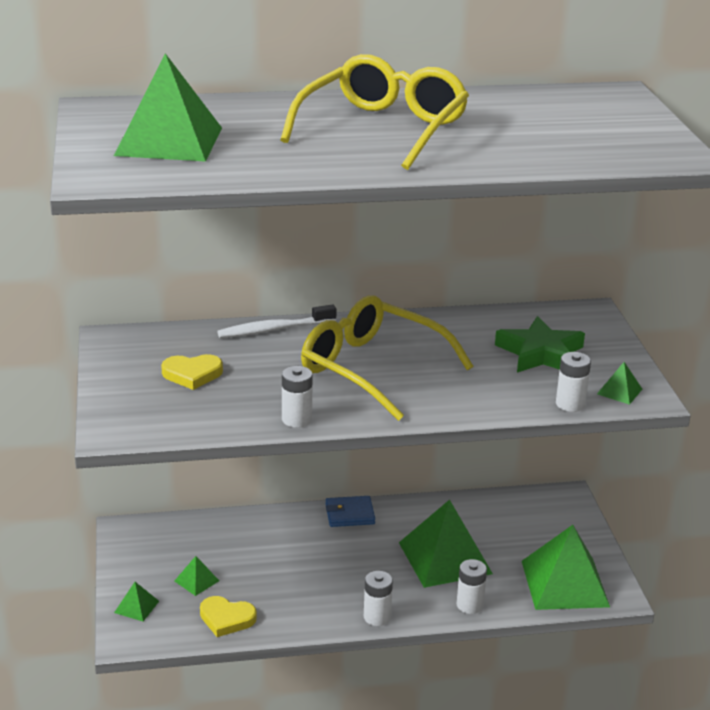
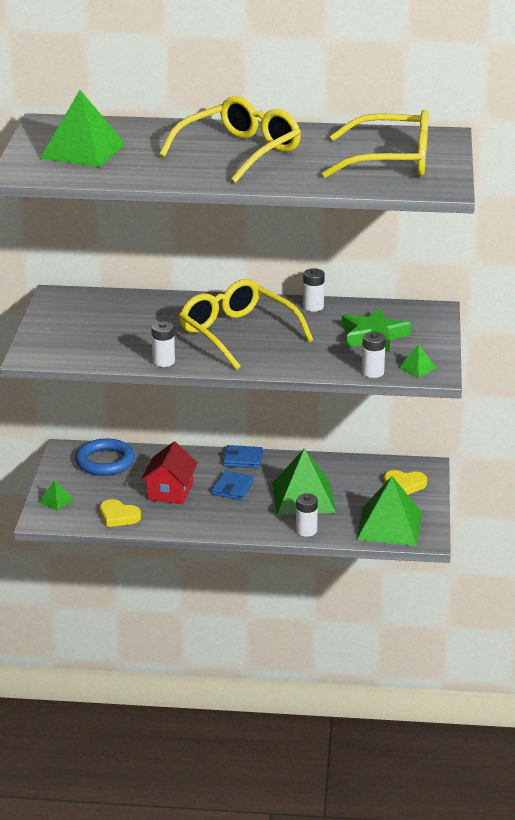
camera: 15 degrees right, 0 degrees up
yellow heart [161,354,223,390] -> yellow heart moved to [384,470,427,495]
green pyramid [175,556,219,596] -> none
white toothbrush [217,304,337,338] -> none
white battery [364,571,393,626] -> white battery moved to [303,268,325,312]
none -> blue ring [75,438,135,476]
none -> red house [141,442,198,504]
none -> blue wallet [212,471,254,500]
none -> yellow glasses [322,110,429,178]

